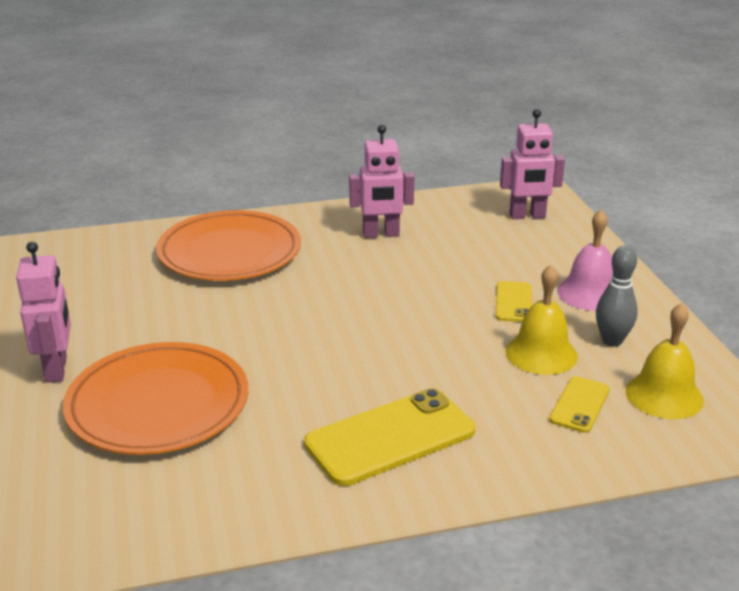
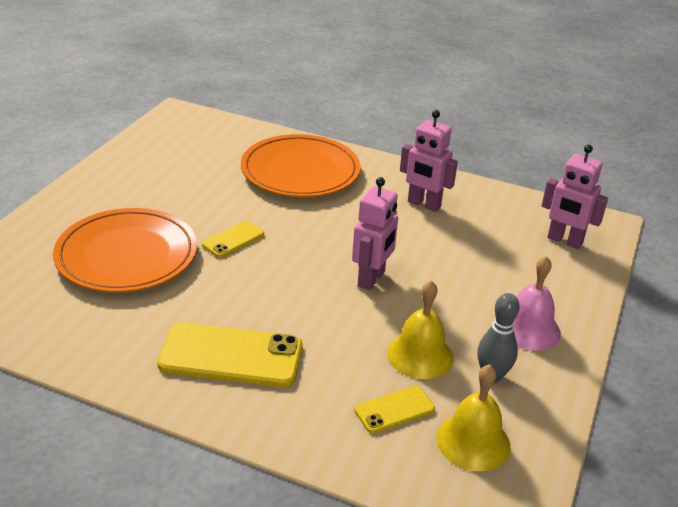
camera: 35 degrees right, 5 degrees up
pink robot [16,242,71,383] -> pink robot moved to [352,177,398,290]
yellow phone [496,281,532,322] -> yellow phone moved to [202,221,264,258]

